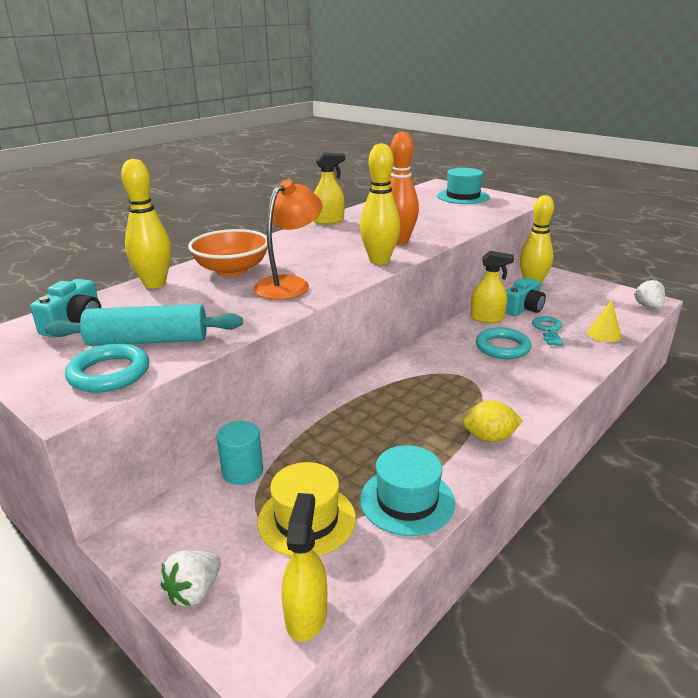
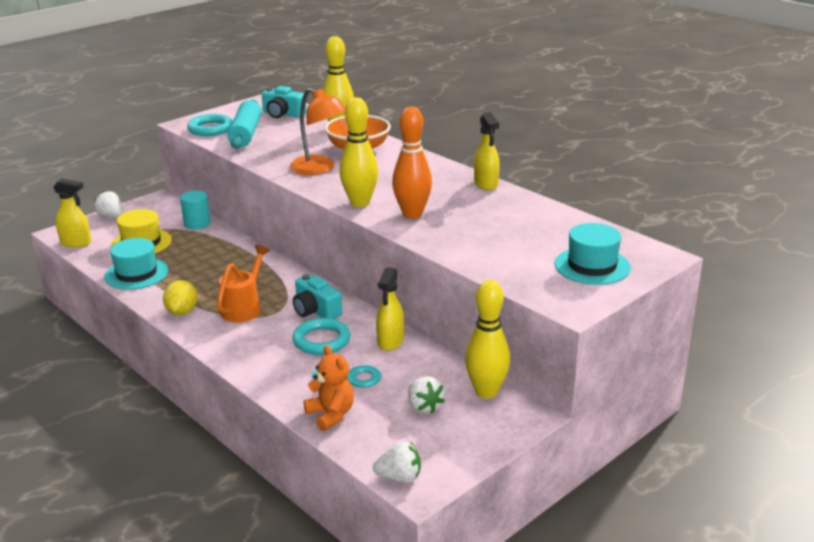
camera: 95 degrees right, 0 degrees up
turquoise camera [505,278,546,316] -> turquoise camera moved to [293,274,342,319]
yellow cone [587,300,621,342] -> orange teddy bear [304,345,354,431]
none -> orange watering can [217,245,270,322]
none -> white strawberry [408,376,445,414]

